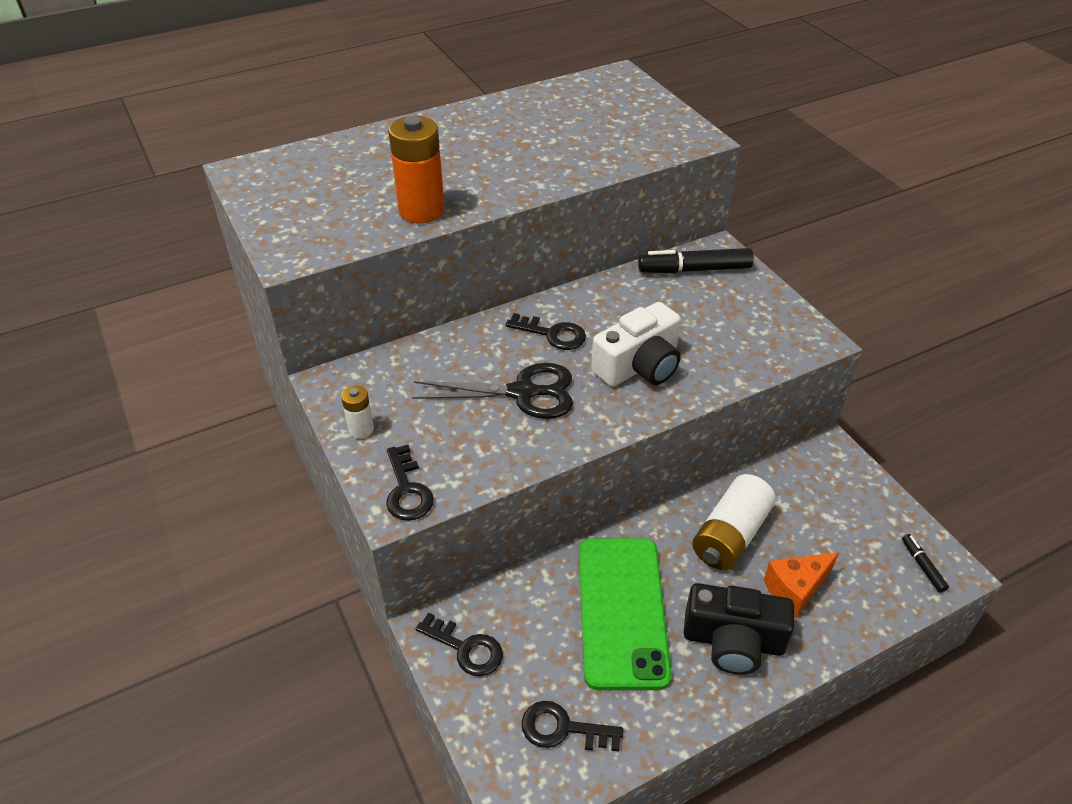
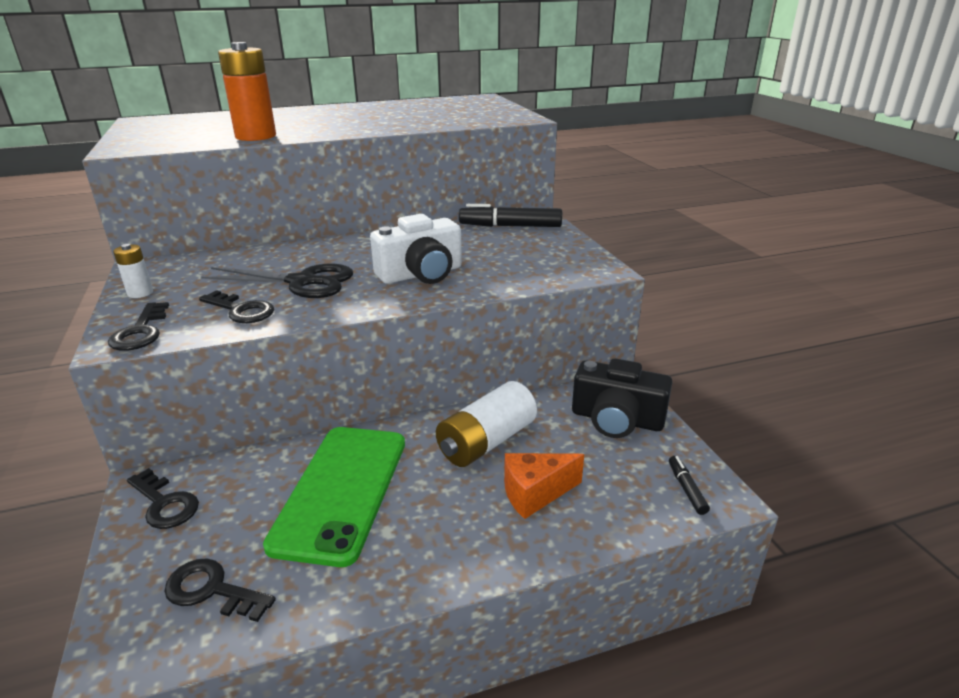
camera: 10 degrees right, 15 degrees down
black key [506,313,586,350] -> black key moved to [199,290,275,323]
black camera [684,583,794,675] -> black camera moved to [572,358,672,438]

